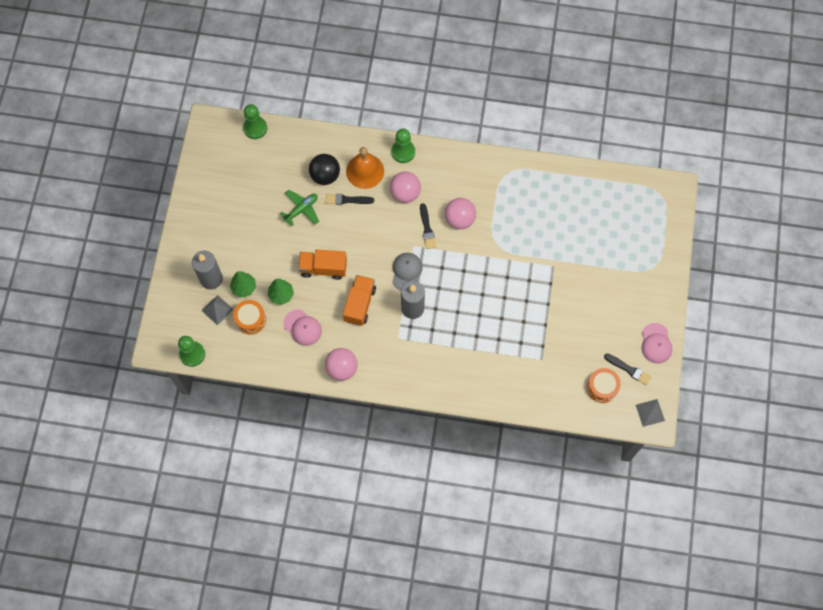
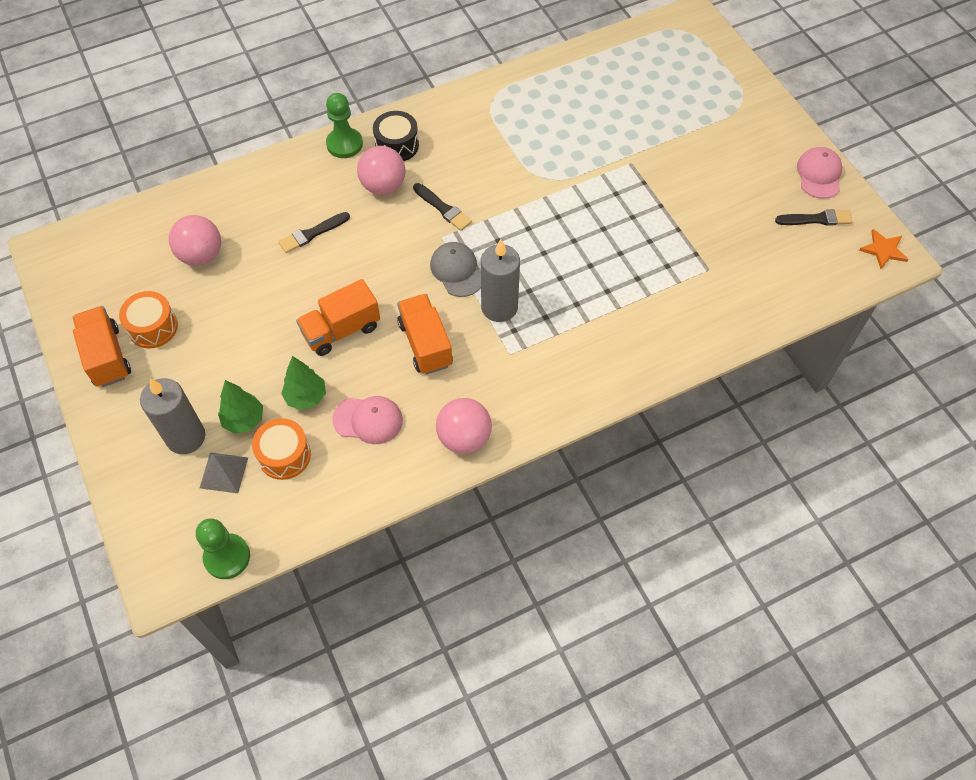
camera: 35 degrees left, 10 degrees down
green pawn [243,104,267,139] -> none
green plane [280,190,319,226] -> none
black ball [309,154,340,185] -> none
orange bell [346,147,384,189] -> none
pink ball [445,198,476,229] -> pink ball moved to [169,215,221,266]
orange drum [587,368,621,403] -> orange drum moved to [119,291,178,348]
grey pyramid [636,399,665,427] -> orange star [859,229,909,269]
pink cap [642,323,672,364] -> pink cap turned 135 degrees counterclockwise [797,147,842,199]
none -> orange truck [72,306,131,387]
none -> black drum [373,111,419,161]

